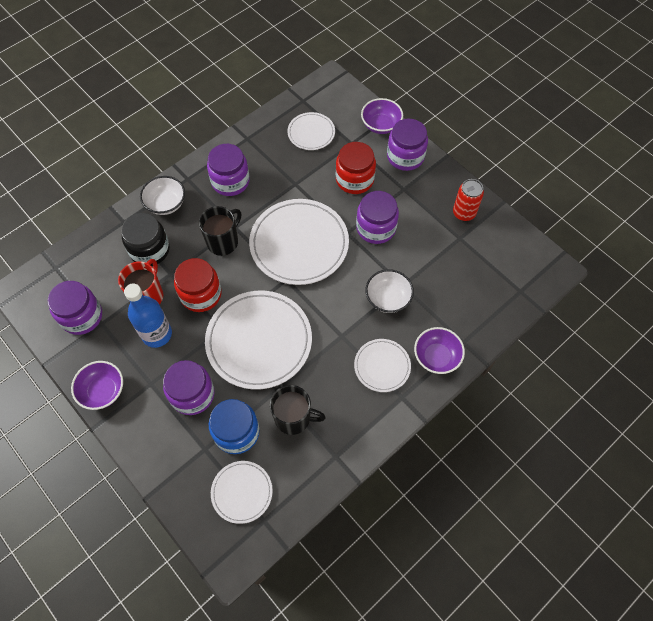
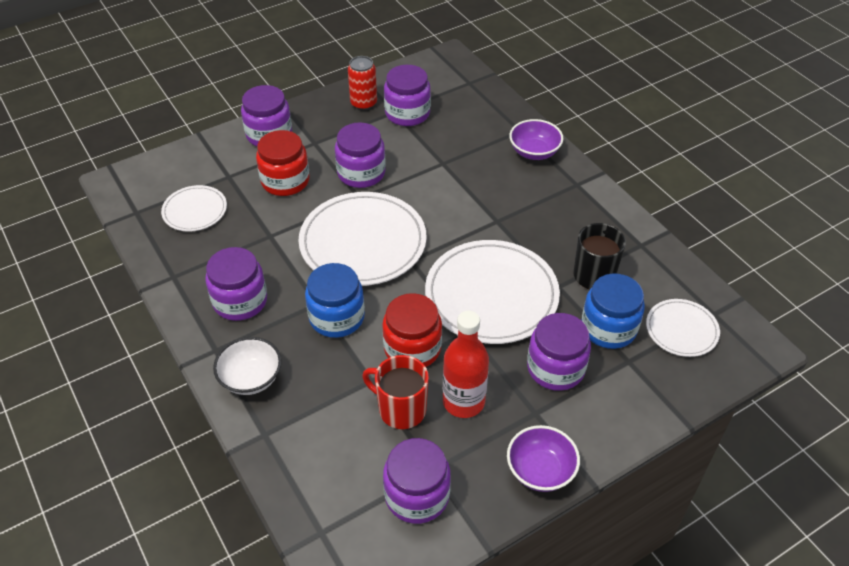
camera: 80 degrees left, 15 degrees down
black jar [121,213,170,266] -> none
blue bottle [124,284,172,348] -> red bottle [443,311,489,418]
black mug [199,206,241,256] -> blue jar [305,263,365,338]
white plate [354,339,411,392] -> none
purple bowl [361,98,403,134] -> none
white bowl [365,269,414,313] -> none
none -> purple jar [384,65,431,126]

